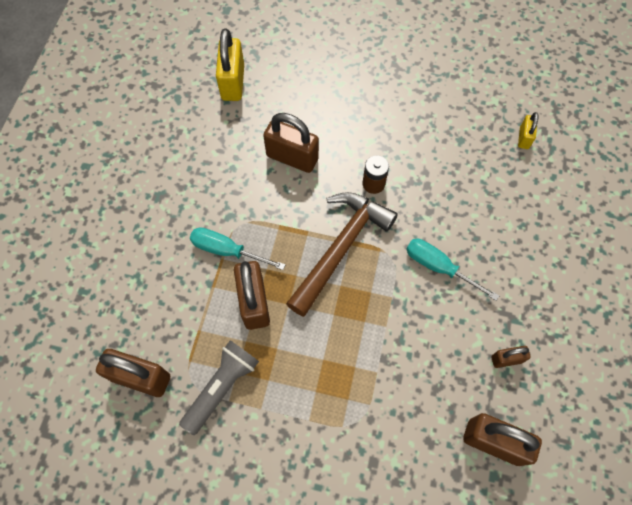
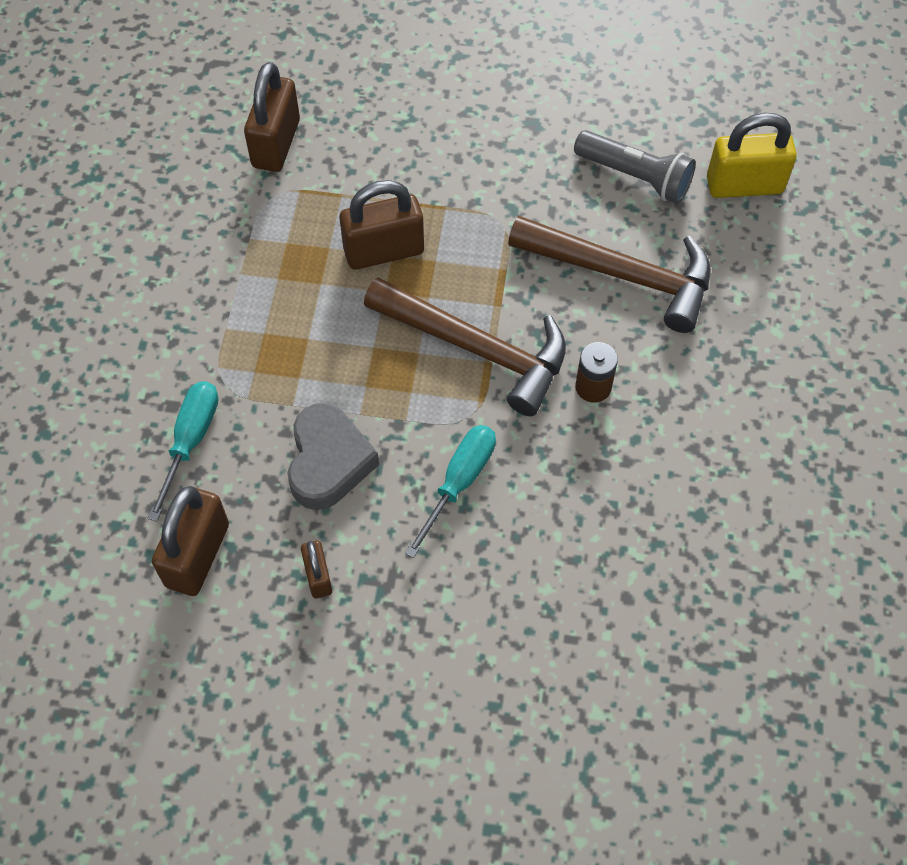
camera: 85 degrees right, 5 degrees down
grey flashlight [179,340,259,435] -> grey flashlight moved to [574,130,696,204]
turquoise screwdriver [190,227,286,270] -> turquoise screwdriver moved to [147,381,219,522]
brown padlock [263,113,319,173] -> brown hammer [508,216,711,333]
yellow padlock [518,112,538,149] -> none
none -> grey heart [288,403,379,510]

